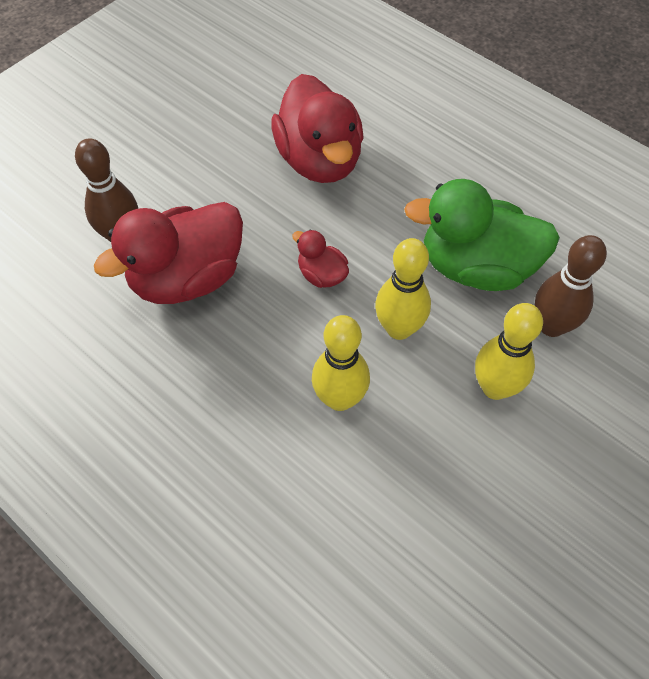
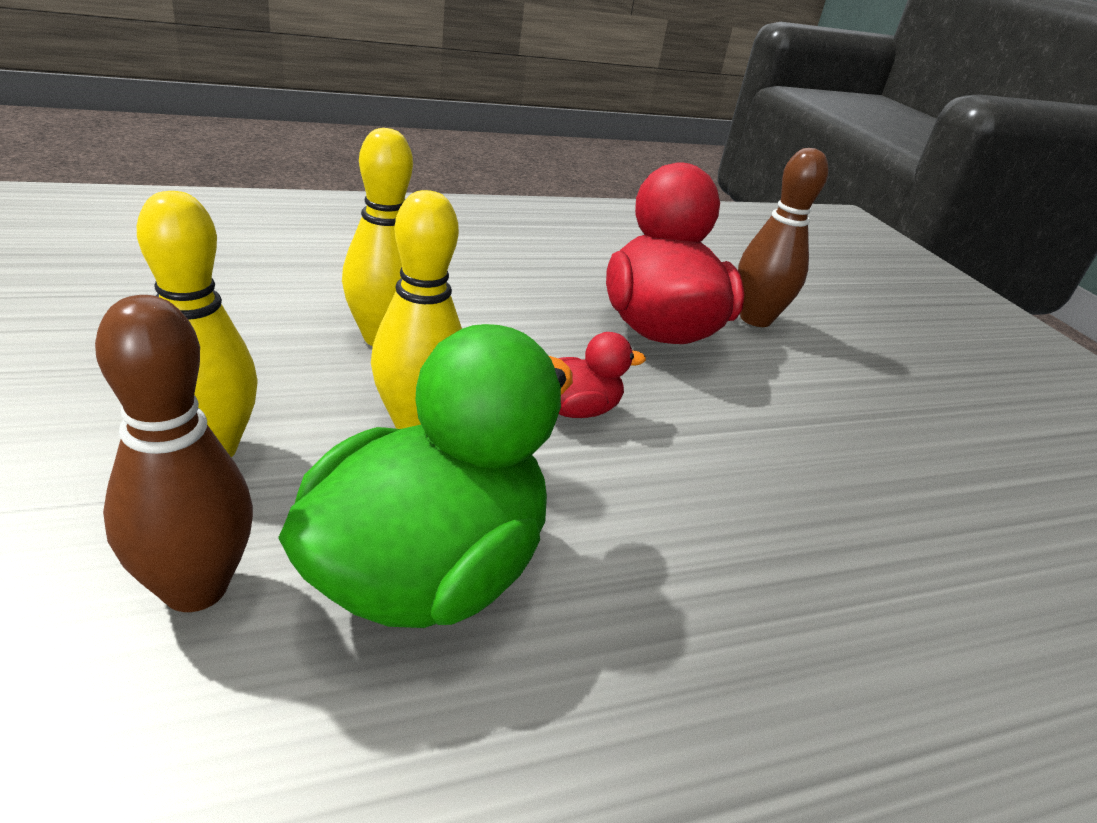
camera: 115 degrees right, 25 degrees down
red duck [271,74,364,183] -> none

